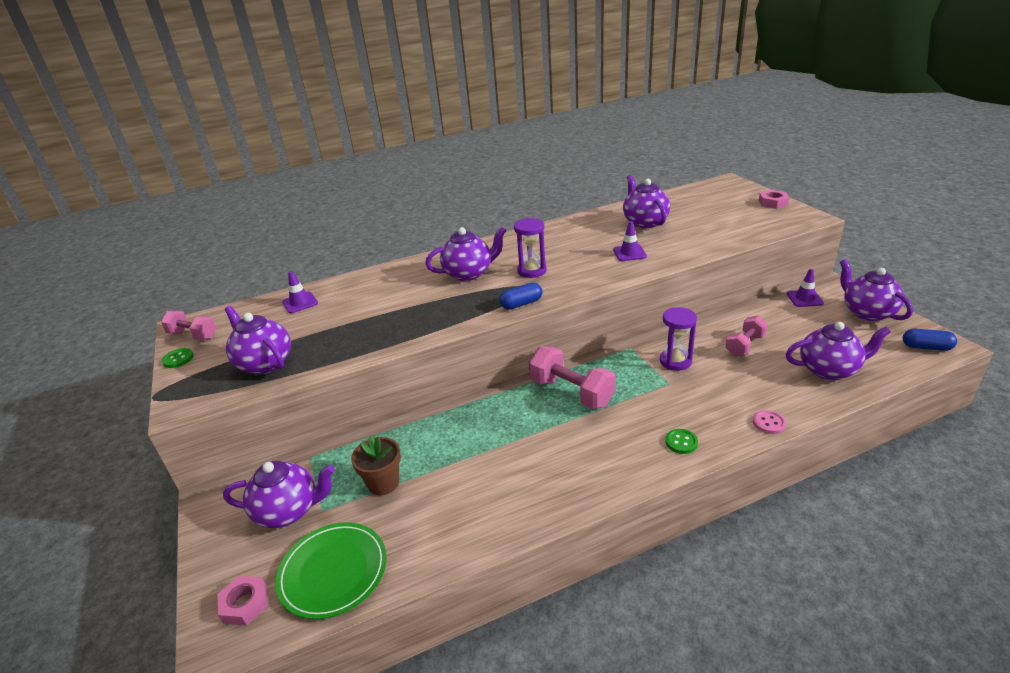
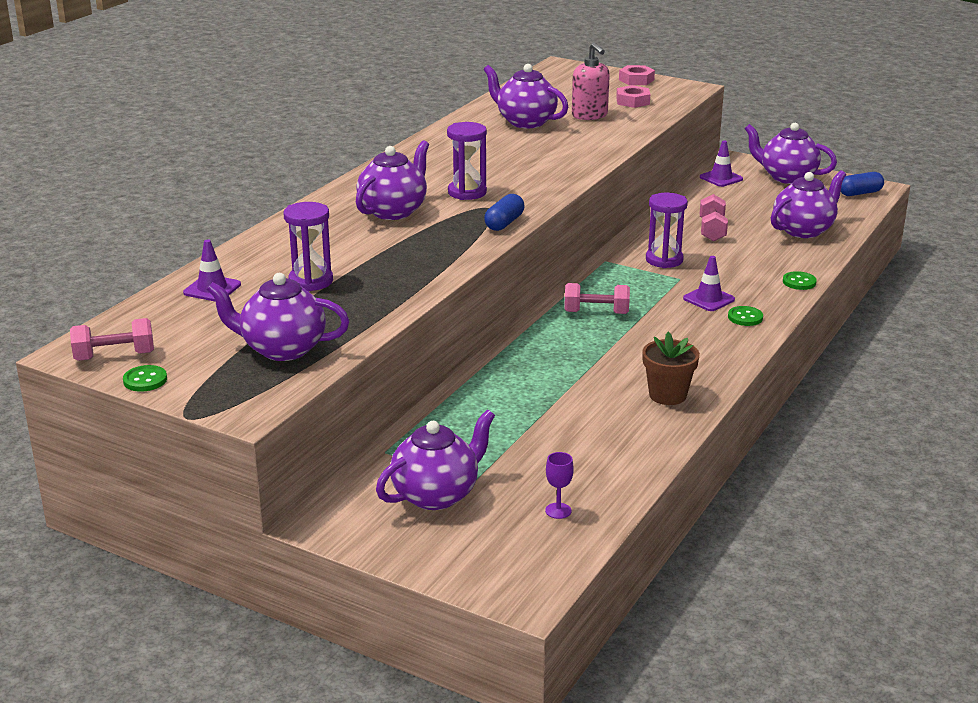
camera: 40 degrees left, 5 degrees down
pink nut [218,576,268,626] -> pink nut moved to [616,85,650,108]
green plate [275,522,387,619] -> purple goblet [545,452,574,519]
brown flower pot [351,436,401,495] -> brown flower pot moved to [642,332,700,405]
pink dumbbell [529,346,616,409] -> pink dumbbell [564,283,630,314], size x0.63
purple traffic cone [613,221,647,261] -> purple traffic cone moved to [683,256,735,311]
pink button [753,410,786,434] -> green button [783,271,817,290]
none -> purple hourglass [284,202,333,291]
none -> pink soap dispenser [572,42,610,120]

